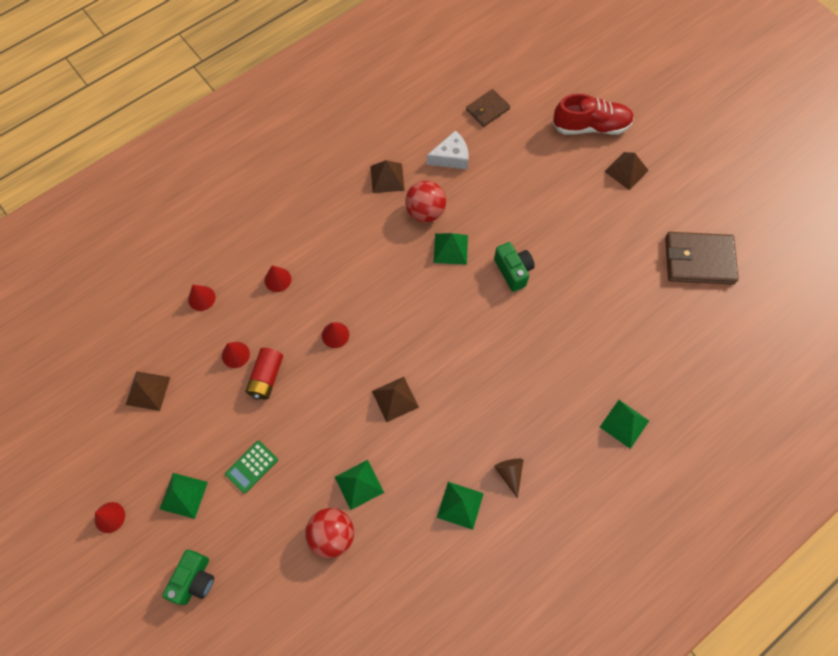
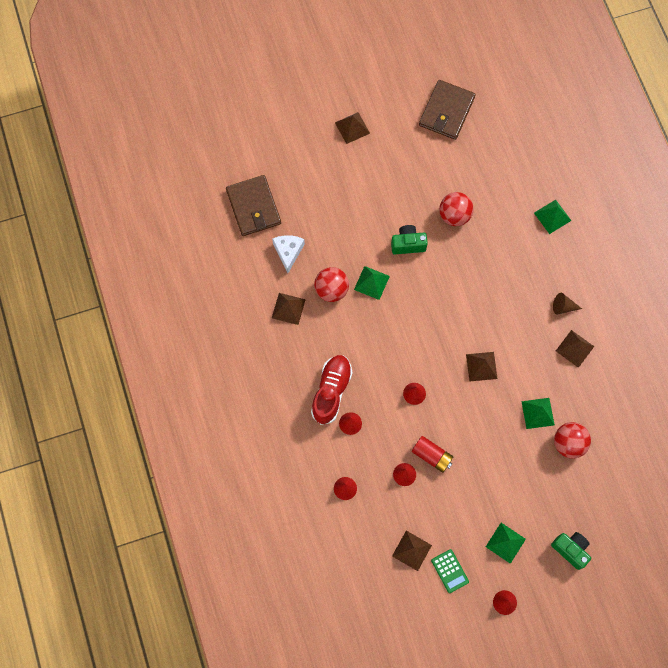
camera: 70 degrees left, 5 degrees up
green calculator [225,441,278,494] -> green calculator moved to [431,549,469,593]
green pyramid [437,482,484,530] -> brown pyramid [556,330,594,368]
brown wallet [466,89,510,127] -> brown wallet [226,175,281,236], size x1.71
red shoe [552,94,634,135] -> red shoe moved to [311,355,352,425]
none -> red ball [439,192,474,226]

